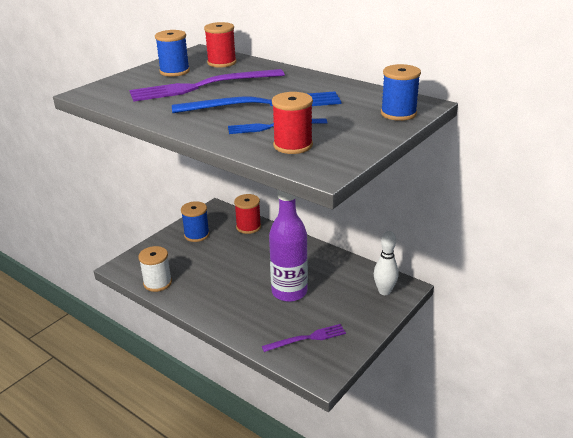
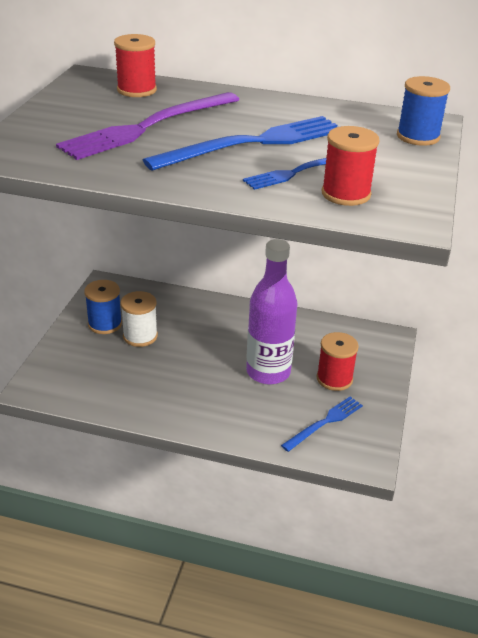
camera: 25 degrees left, 5 degrees up
white spool [138,246,172,292] -> white spool moved to [121,291,158,347]
blue spool [155,30,190,77] -> none
red spool [234,194,261,234] -> red spool moved to [317,332,359,391]
purple fork [262,324,346,352] -> blue fork [281,397,363,452]
white bowling pin [374,231,399,295] -> none

